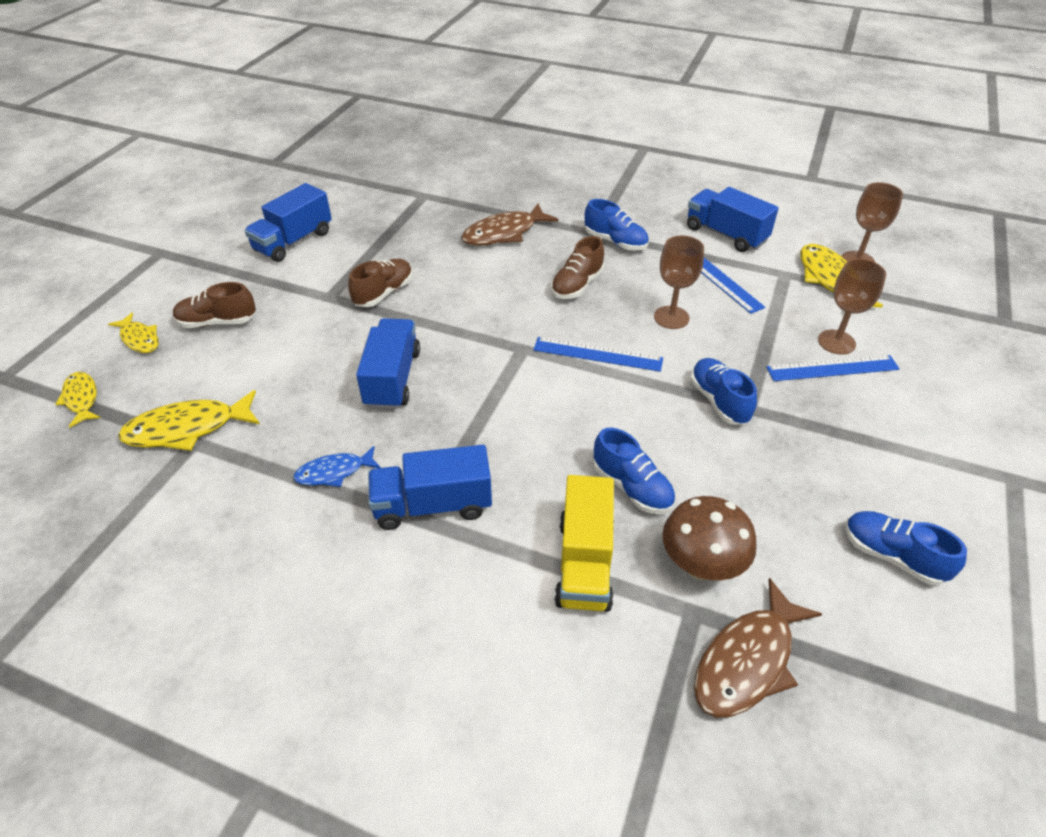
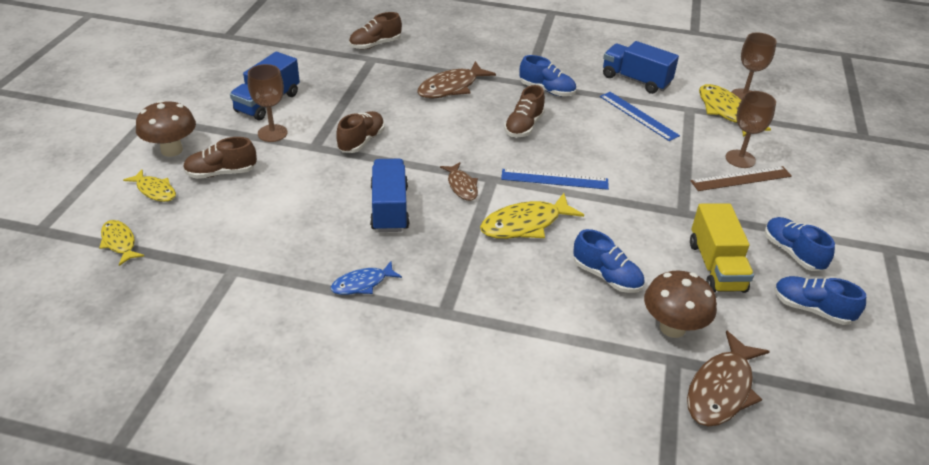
camera: 10 degrees left, 5 degrees down
yellow fish [118,390,260,451] -> yellow fish moved to [480,193,584,239]
blue truck [368,445,492,530] -> none
yellow truck [554,475,614,612] -> yellow truck moved to [690,203,754,293]
brown goblet [654,235,704,329] -> brown goblet moved to [248,64,288,142]
blue shoe [690,358,757,425] -> blue shoe moved to [765,217,835,271]
blue ruler [766,355,900,381] -> brown ruler [690,166,792,191]
none -> brown mushroom [136,100,196,157]
none -> brown shoe [349,12,402,50]
none -> brown fish [440,162,478,201]

